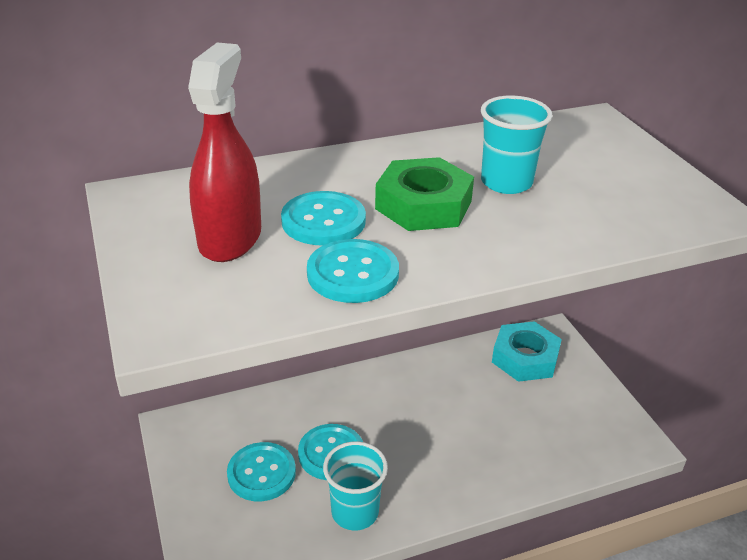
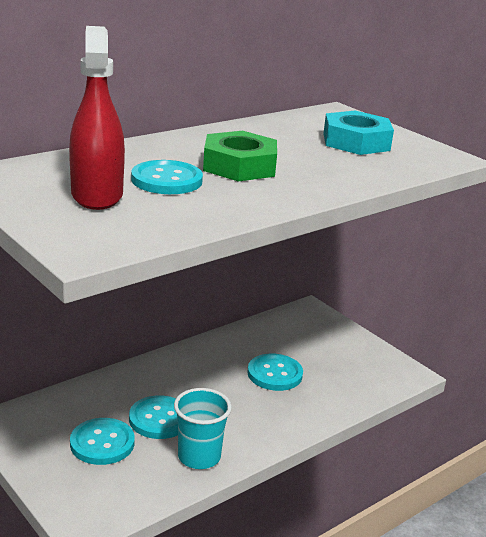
camera: 20 degrees left, 10 degrees down
turquoise button [307,239,399,303] -> turquoise button moved to [247,353,303,391]
turquoise cup [481,96,552,194] -> none
turquoise nut [492,321,562,382] -> turquoise nut moved to [323,110,394,155]

